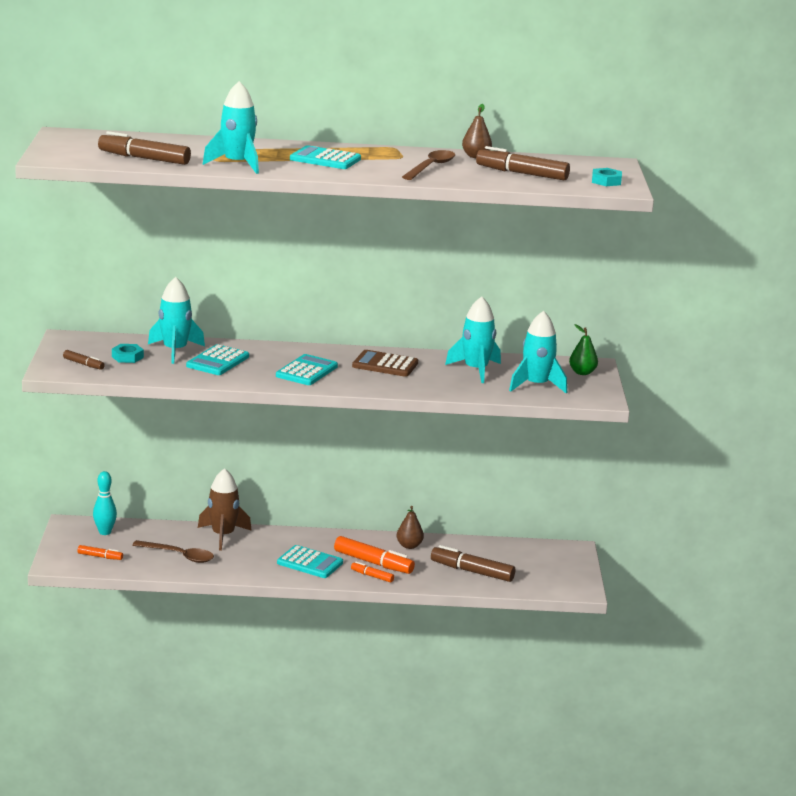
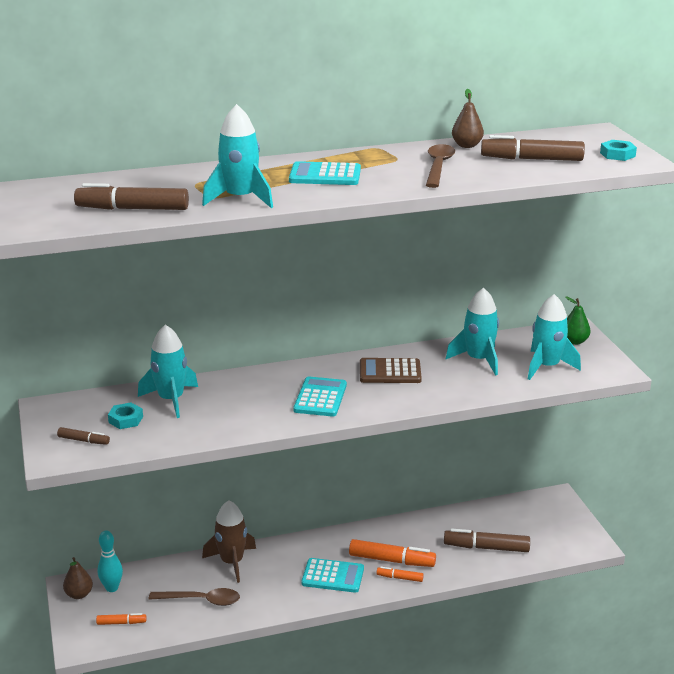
camera: 15 degrees left, 5 degrees up
turquoise calculator [186,344,249,375] -> none
brown pear [397,506,424,549] -> brown pear moved to [63,557,93,599]

